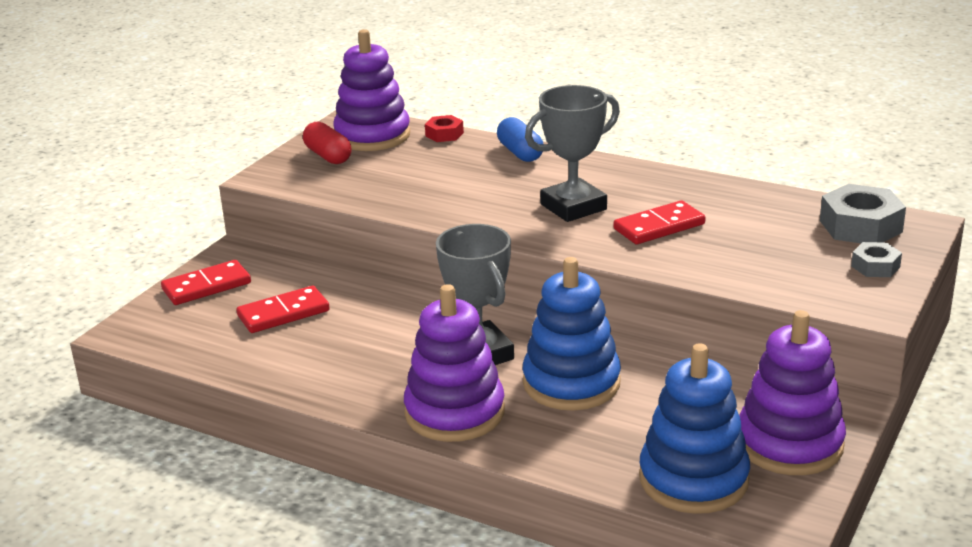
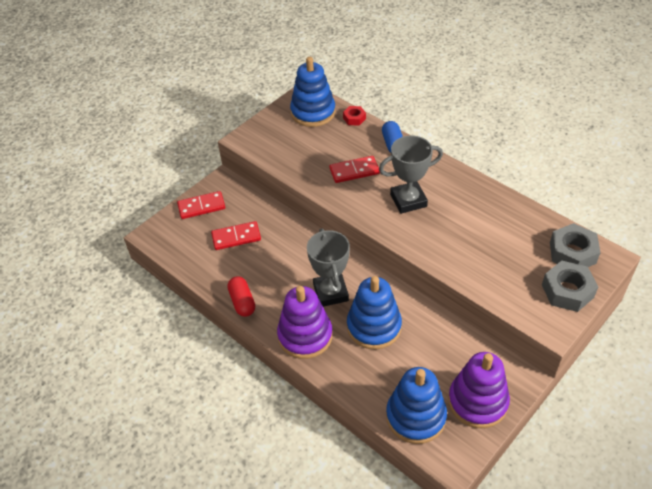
camera: 15 degrees right, 20 degrees up
red capsule [303,122,351,164] -> red capsule moved to [227,276,255,317]
purple stacking toy [333,29,410,151] -> blue stacking toy [290,57,336,127]
red domino [613,200,706,244] -> red domino moved to [329,156,380,183]
grey nut [851,242,902,277] -> grey nut [542,261,598,312], size x1.80

